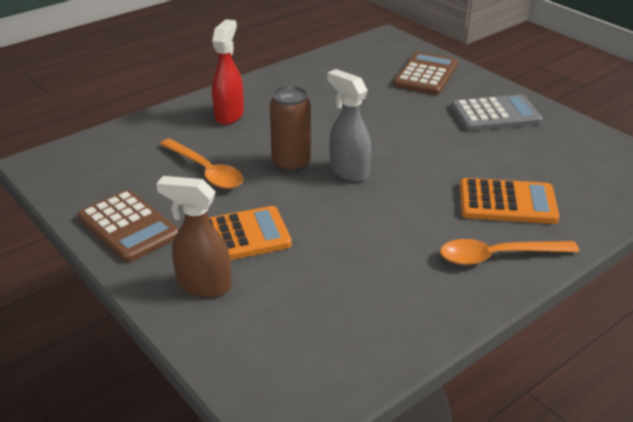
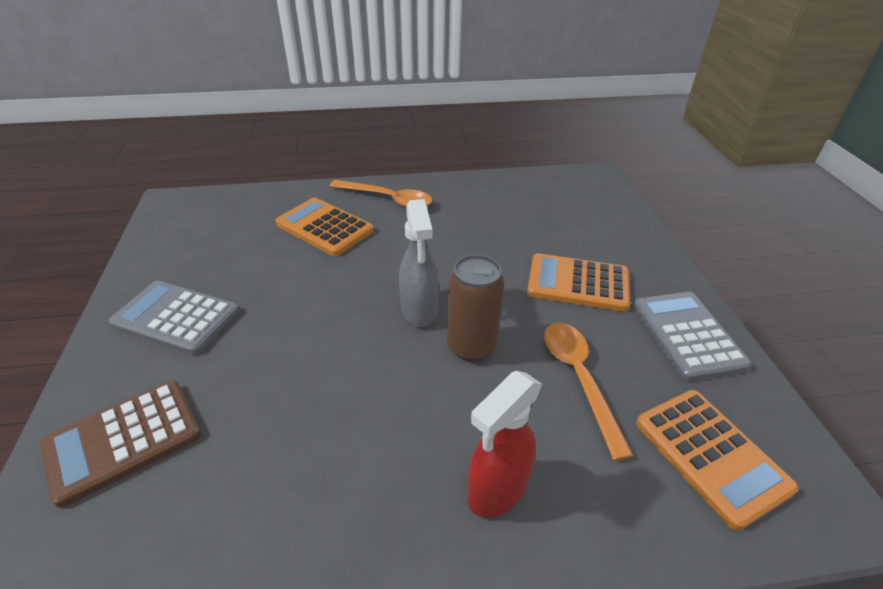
camera: 150 degrees left, 5 degrees up
brown calculator [77,190,179,263] -> grey calculator [633,292,752,381]
brown spray bottle [156,176,232,297] -> none
none -> orange calculator [636,390,799,531]

